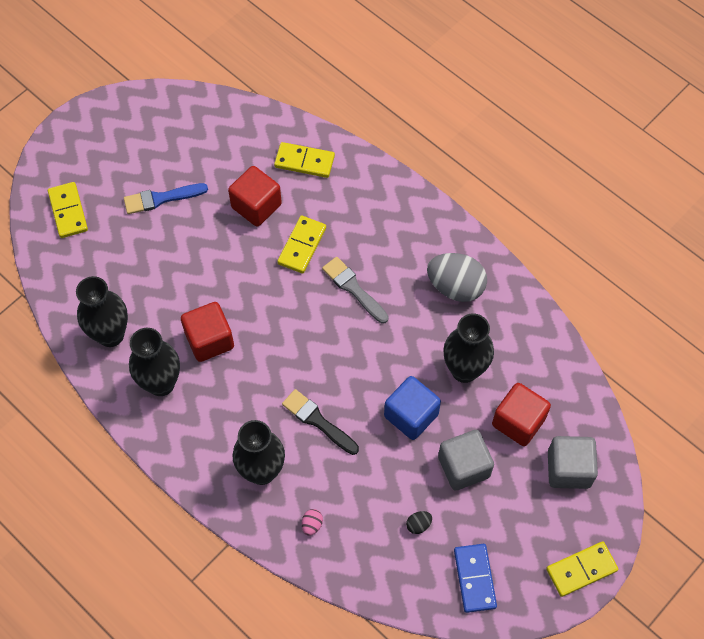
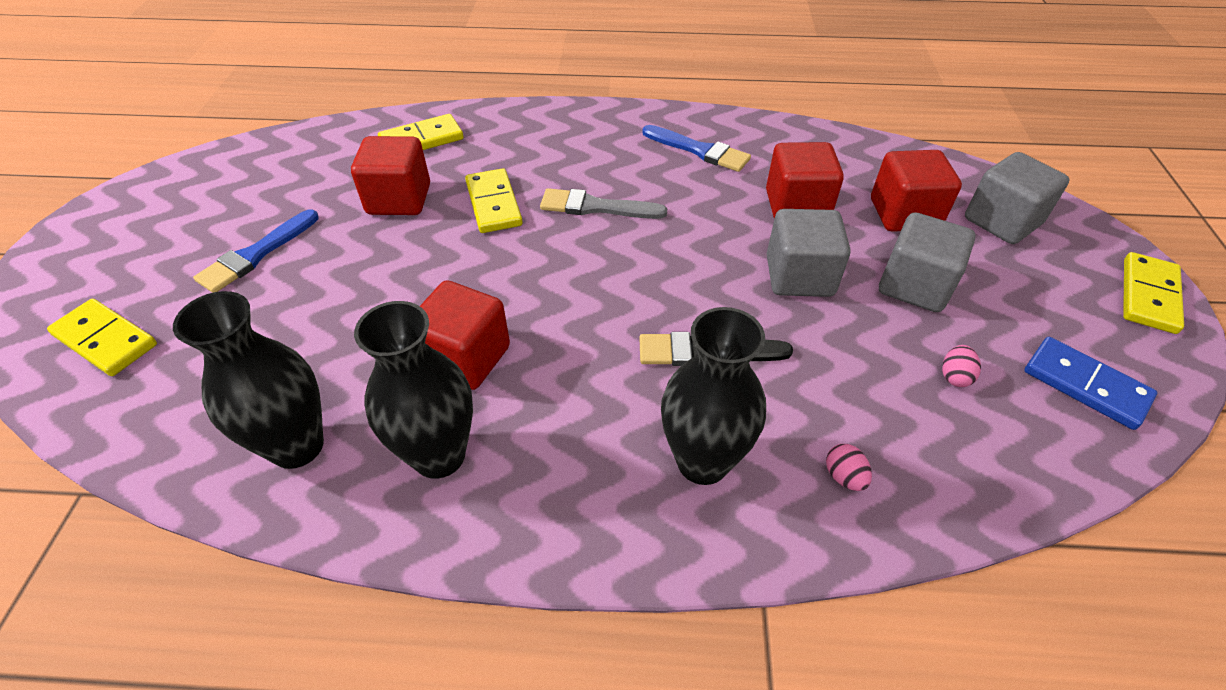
camera: 40 degrees left, 15 degrees down
blue cube [384,376,441,440] -> grey cube [767,209,850,297]
black egg [406,511,432,534] -> pink egg [942,345,981,387]
grey egg [427,253,487,302] -> blue brush [643,125,751,172]
black vase [443,313,494,383] -> red cube [766,142,844,219]

